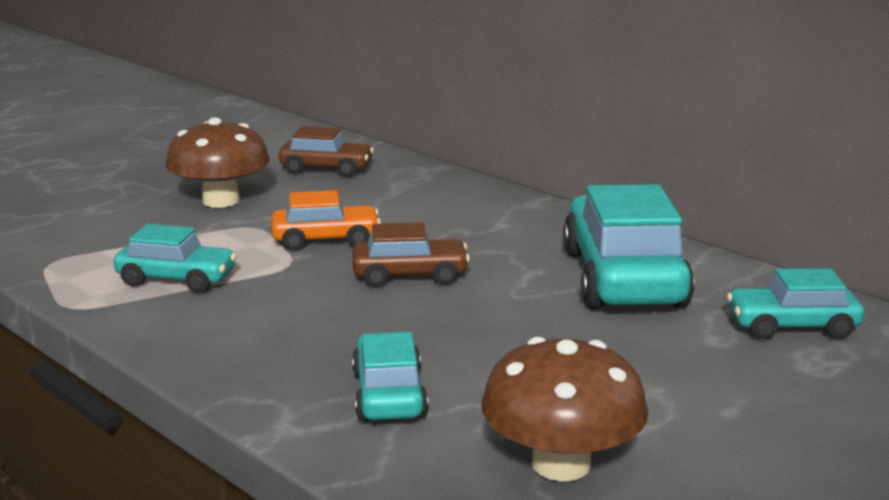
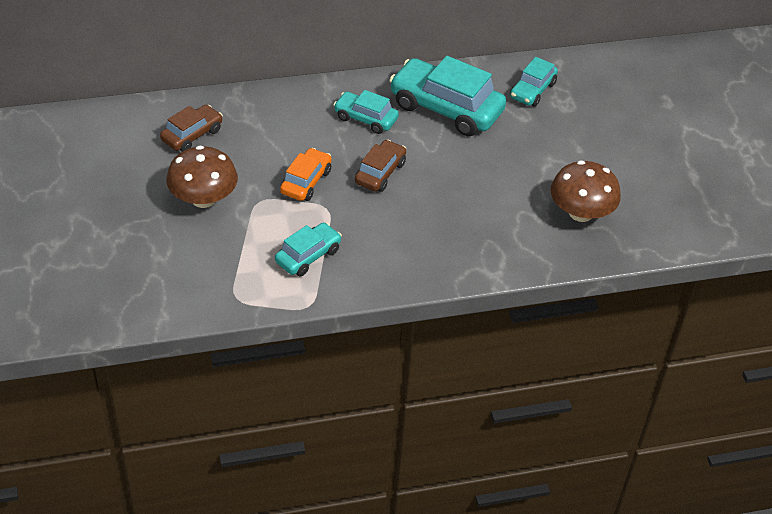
camera: 60 degrees left, 25 degrees up
turquoise car [352,332,428,421] -> turquoise car moved to [333,90,399,134]

